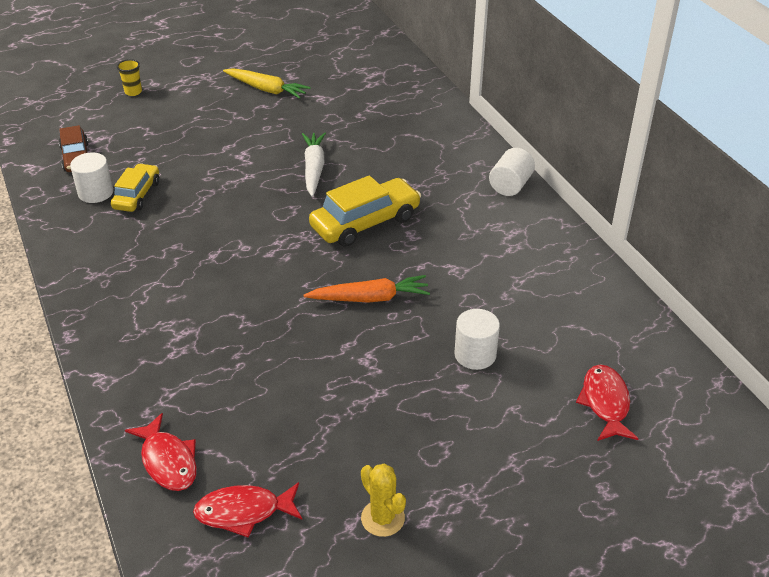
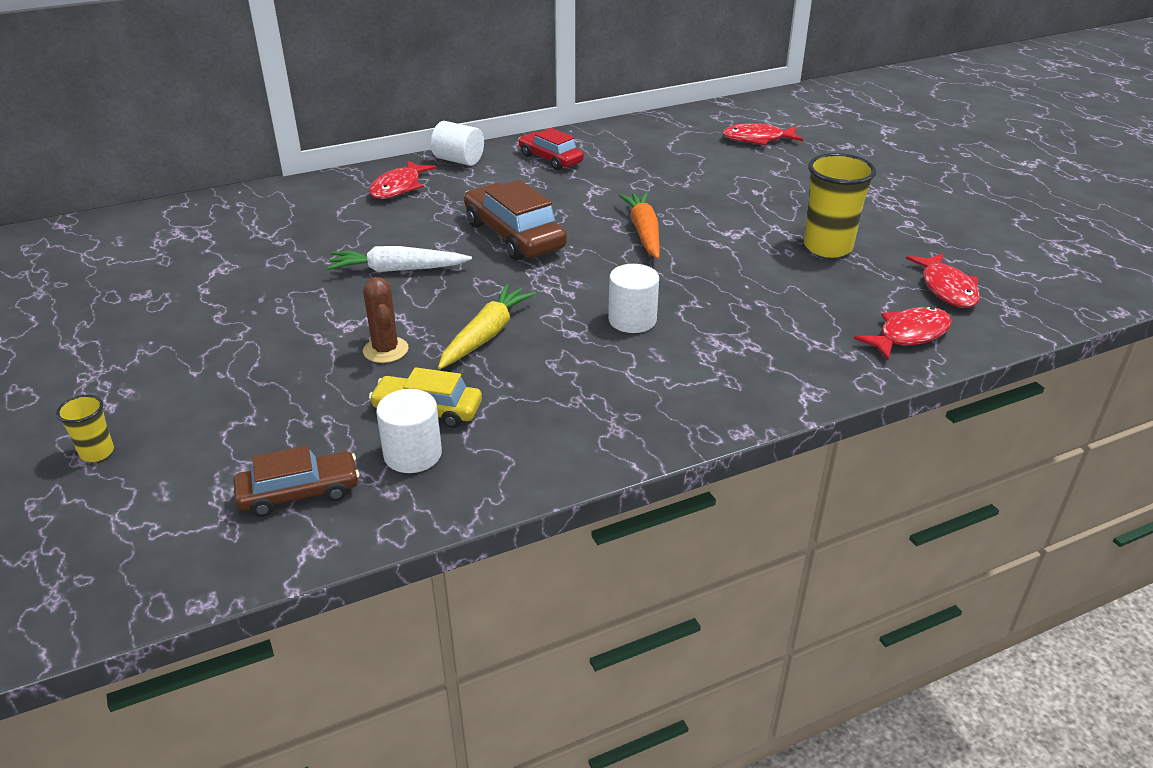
camera: 90 degrees left, 5 degrees down
yellow carrot [223,68,311,99] -> yellow carrot moved to [438,284,536,369]
yellow car [309,175,421,247] -> brown car [464,179,567,260]
yellow cactus [361,463,406,537] -> none
white cylinder [454,309,500,370] -> white cylinder moved to [608,264,659,333]
none -> brown cactus [363,277,408,363]
none -> red fish [369,160,436,199]
none -> red car [518,128,584,170]
none -> yellow cup [804,153,876,258]

